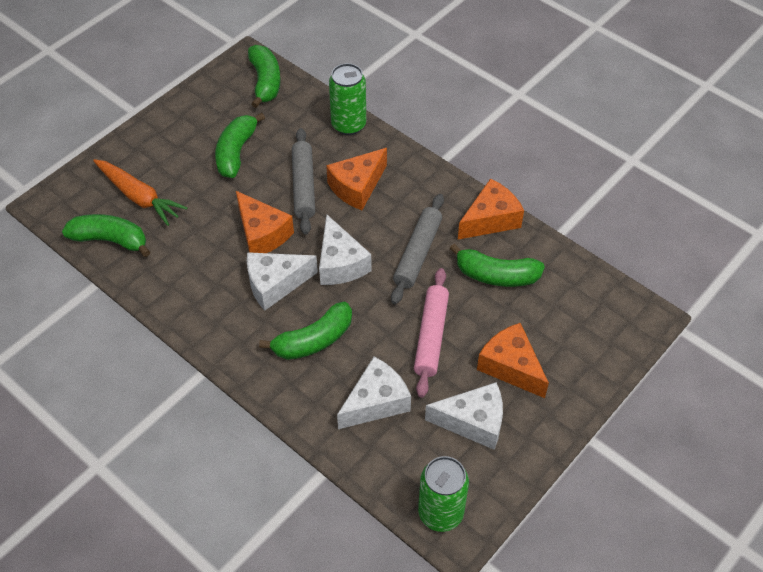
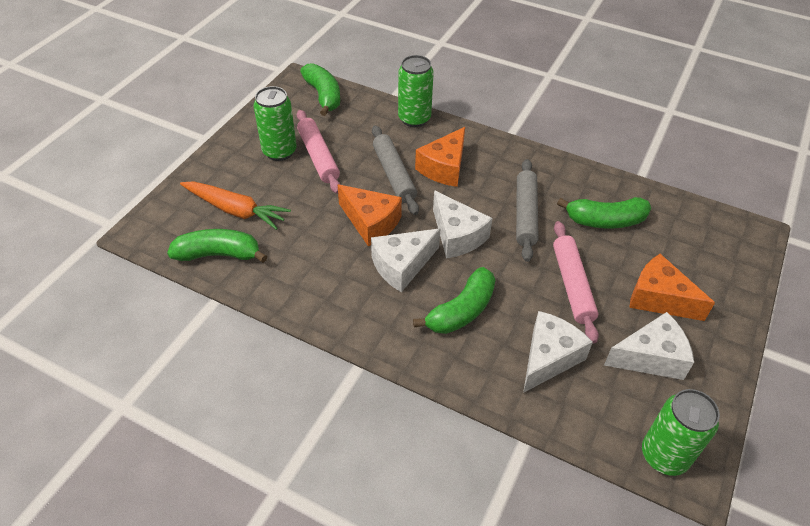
camera: 15 degrees left, 5 degrees down
green banana [215,113,265,178] -> pink rolling pin [297,110,341,194]
orange cheese [458,178,524,240] -> none
none -> green can [254,86,297,161]

